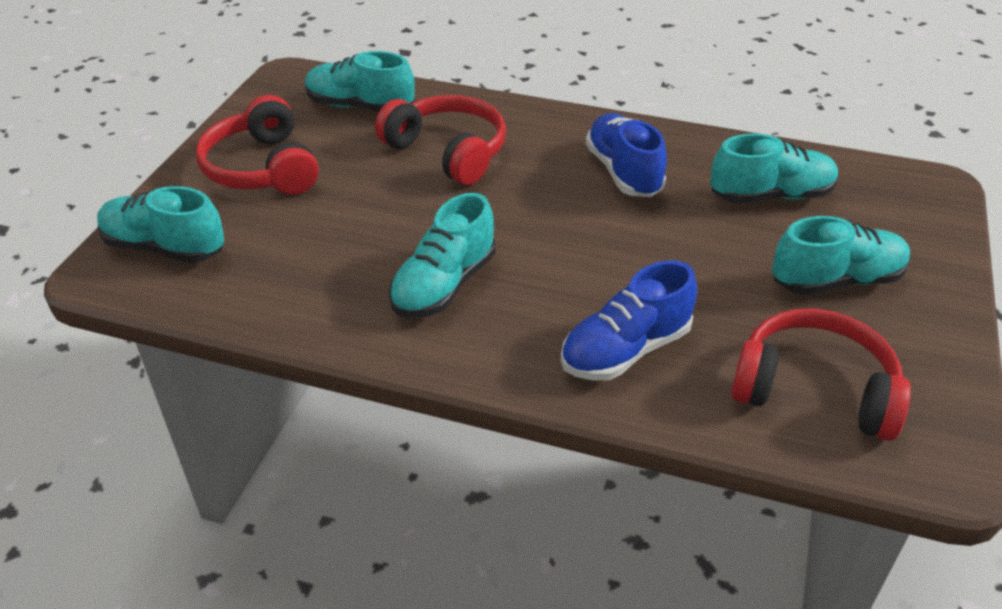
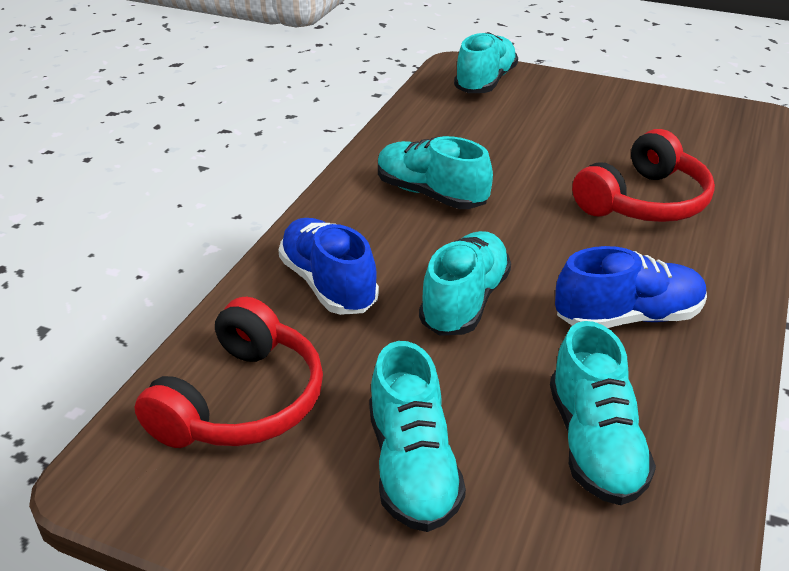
camera: 95 degrees right, 5 degrees down
red headphones [196,95,319,195] -> none
turquoise shoe [305,51,415,112] -> turquoise shoe moved to [419,231,511,336]

